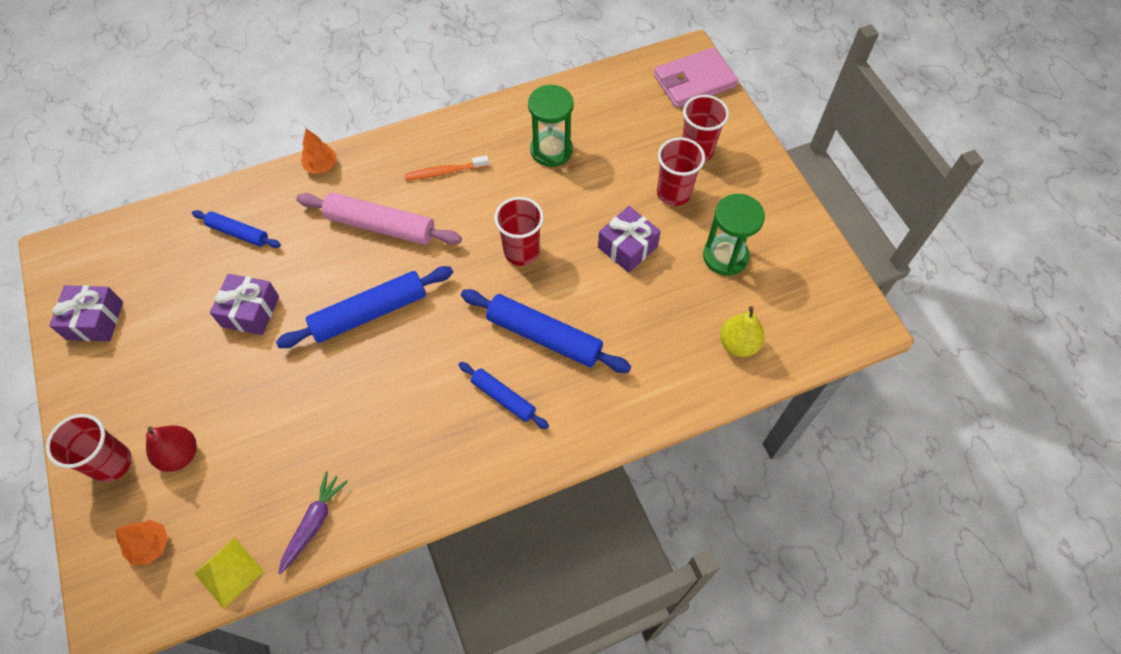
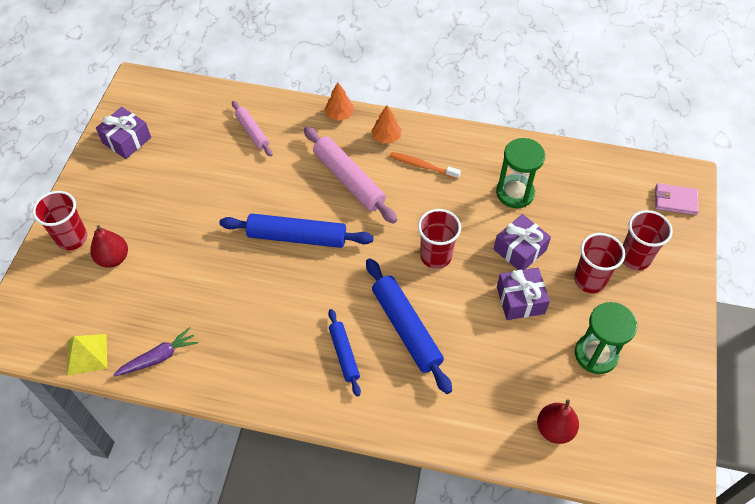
camera: 35 degrees right, 5 degrees down
orange tree [116,520,168,565] -> orange tree moved to [371,106,401,143]
blue rolling pin [192,210,281,248] -> pink rolling pin [232,101,272,157]
purple gift [210,274,279,335] -> purple gift moved to [494,214,551,270]
pink wallet [654,47,738,108] -> pink wallet [655,183,699,215], size x0.62
yellow pear [720,306,764,357] -> red pear [537,399,579,444]

